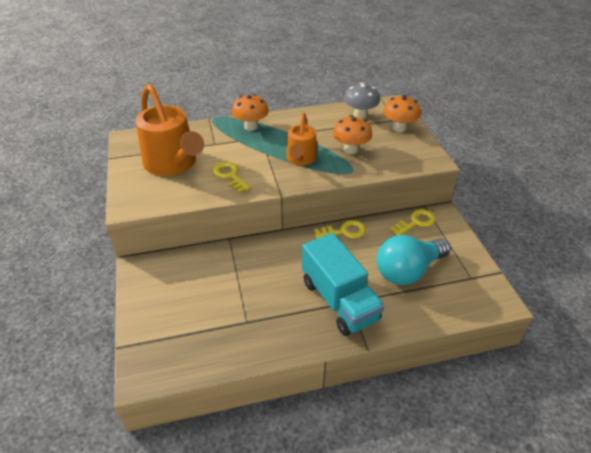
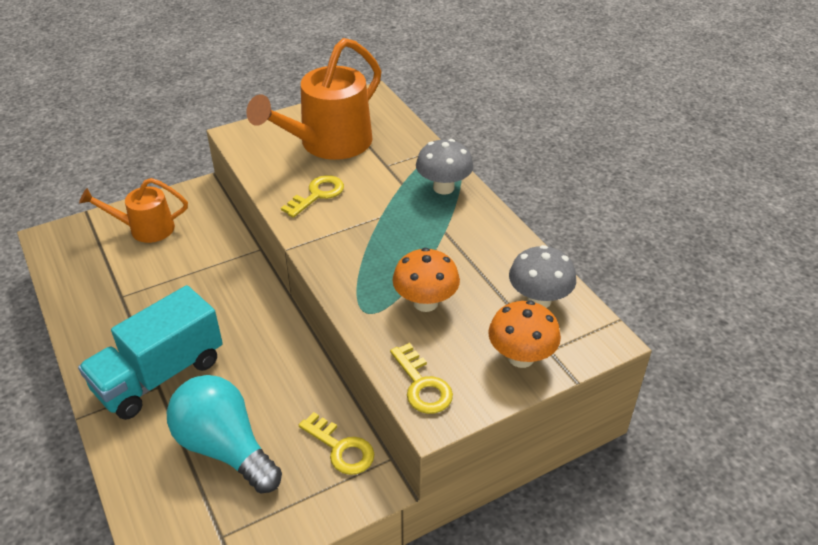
camera: 75 degrees right, 0 degrees up
orange mushroom [231,94,269,131] -> grey mushroom [416,139,473,195]
orange watering can [286,113,317,166] -> orange watering can moved to [79,178,188,243]
yellow key [314,220,366,239] -> yellow key moved to [390,343,453,414]

